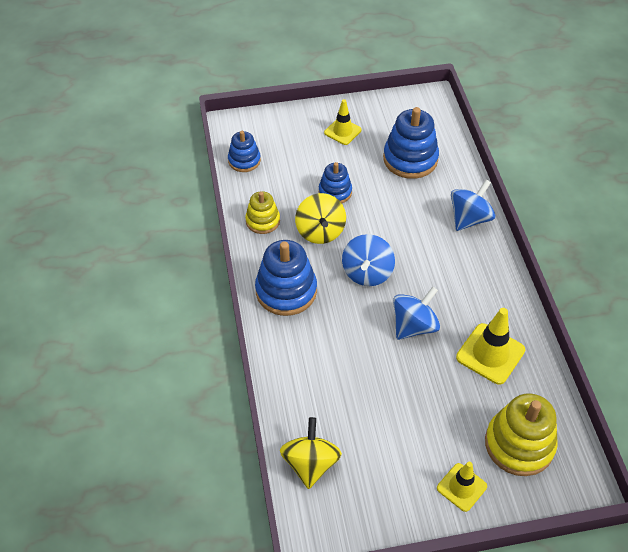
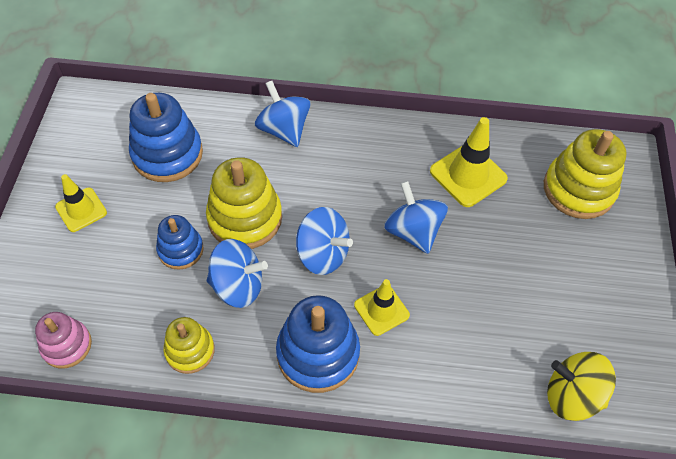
camera: 75 degrees left, 5 degrees up
blue stacking toy [228,131,261,172] -> pink stacking toy [35,312,92,368]
yellow spinning top [295,193,346,244] -> blue spinning top [206,239,268,308]
yellow traffic cone [437,462,487,512] -> yellow traffic cone moved to [354,279,410,336]
none -> yellow stacking toy [206,157,282,249]

